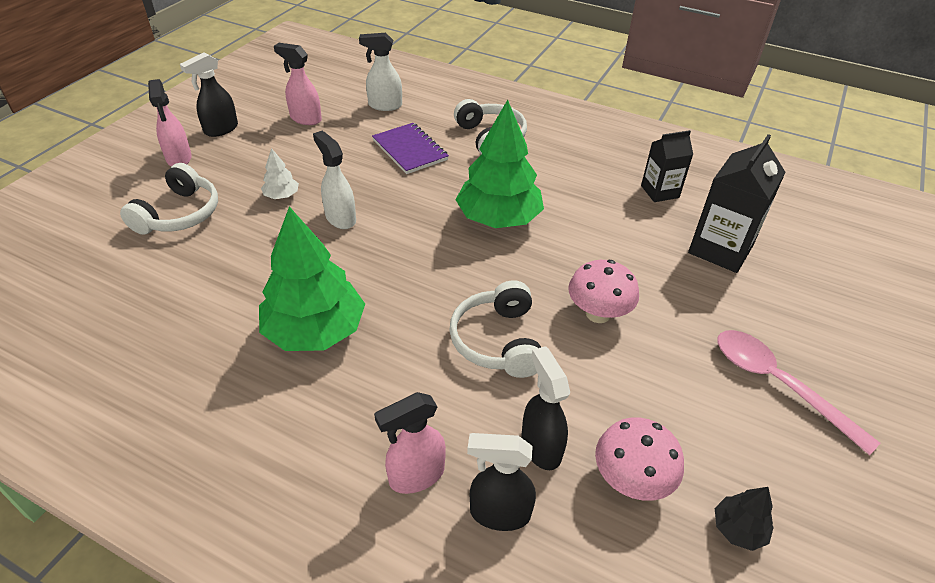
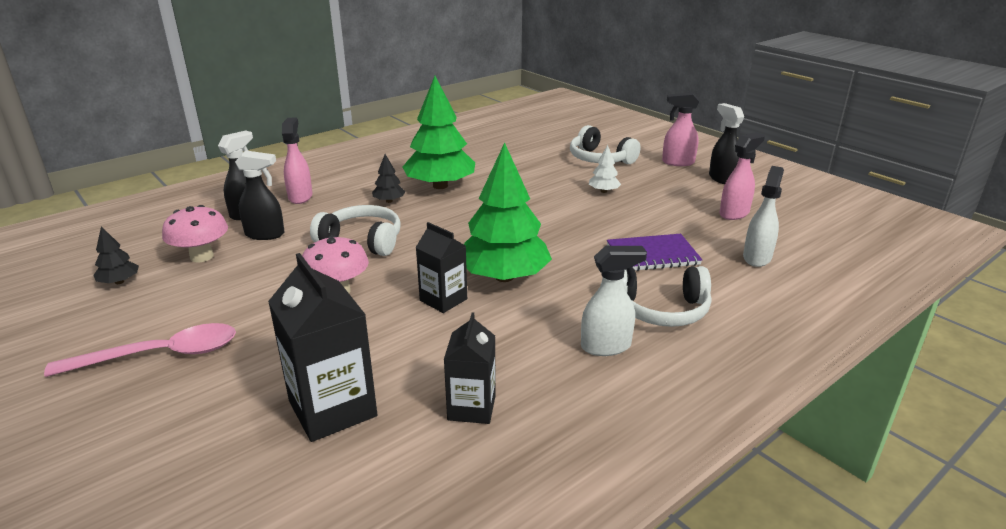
camera: 115 degrees right, 15 degrees down
white spray bottle [313,131,356,229] -> white spray bottle moved to [581,246,647,356]
none -> black tree [372,154,406,203]
none -> black carton [416,222,467,313]

